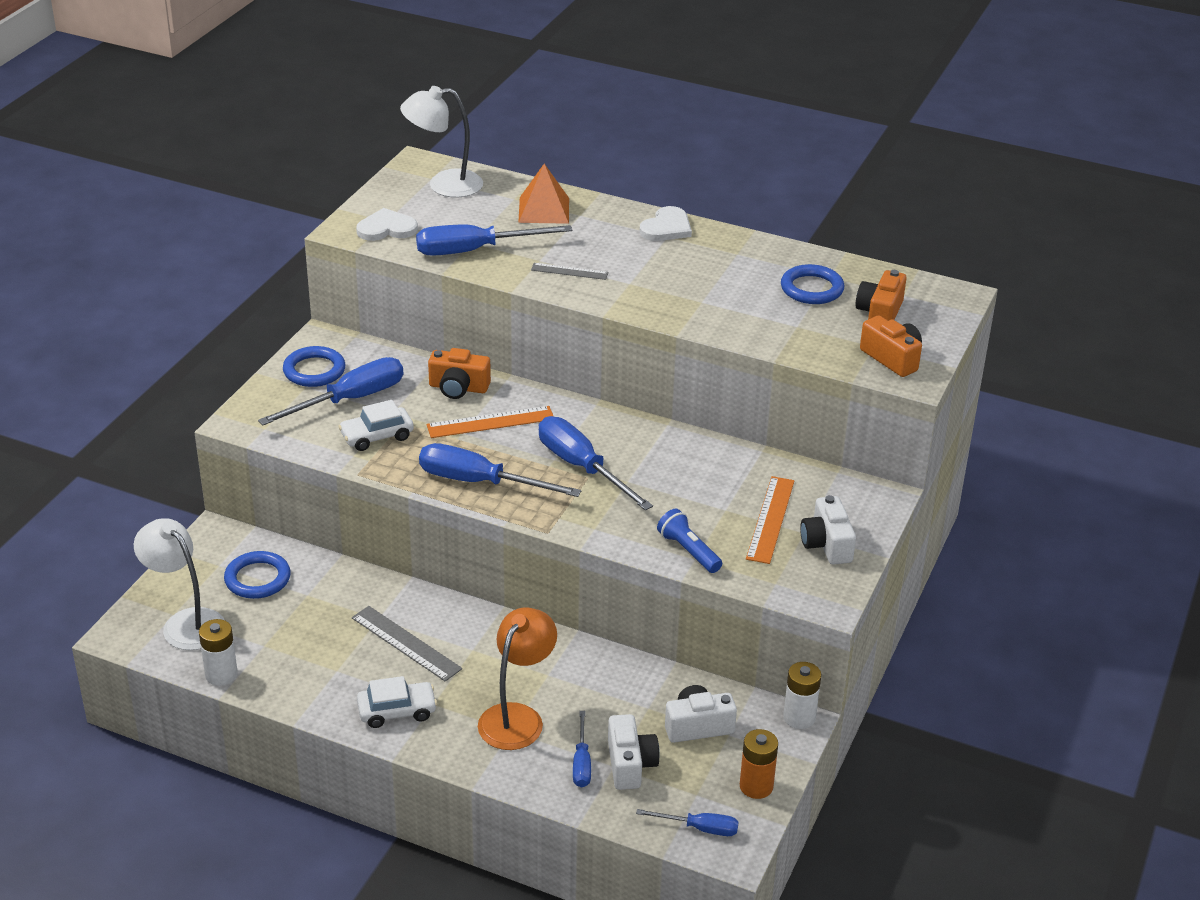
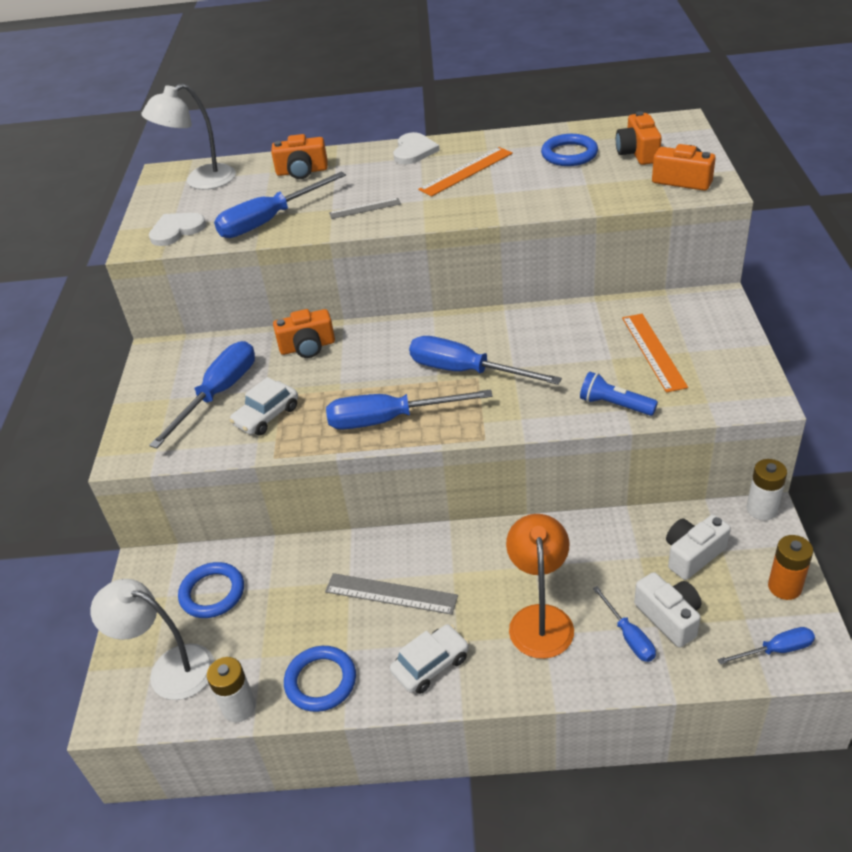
camera: 20 degrees left, 5 degrees up
blue ring [283,346,345,387] -> blue ring moved to [284,646,356,712]
orange ruler [426,406,553,438] -> orange ruler moved to [418,147,513,197]
orange pyramid [518,164,569,224] -> orange camera [271,134,328,179]
white camera [800,495,856,565] -> none

